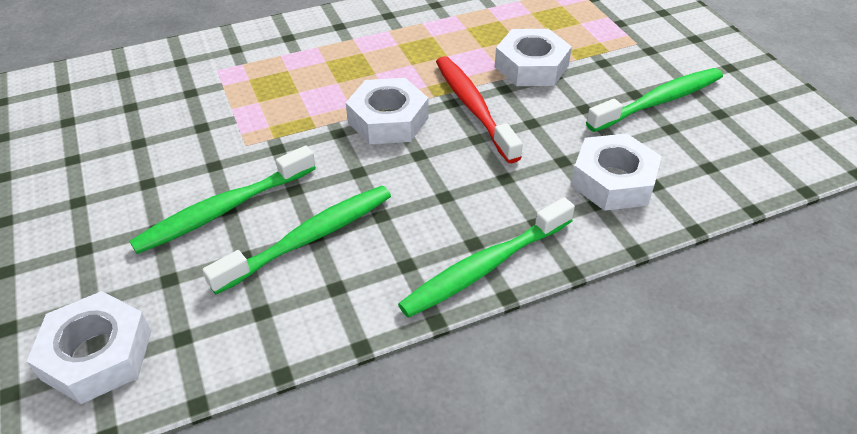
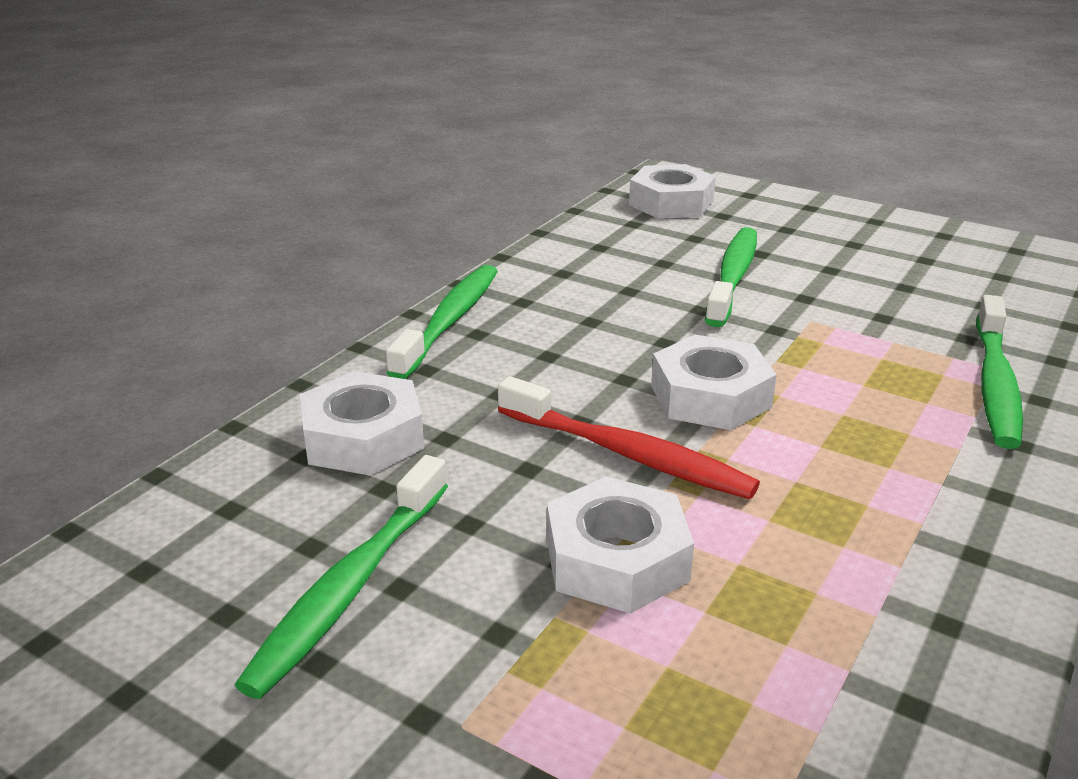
camera: 145 degrees right, 15 degrees down
green toothbrush [202,186,391,294] -> green toothbrush moved to [976,295,1023,449]

